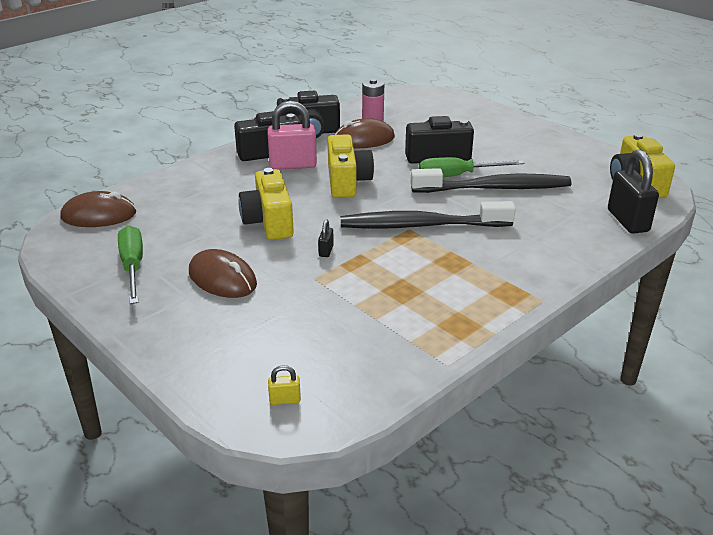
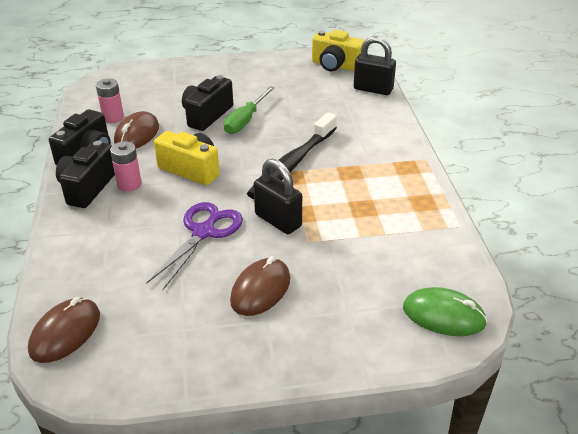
camera: 55 degrees left, 5 degrees up
green screwdriver [118,225,143,304] -> none
brown mouse [189,249,257,298] -> brown mouse turned 45 degrees counterclockwise [230,256,290,316]
yellow camera [239,168,294,240] -> purple scissors [146,202,243,290]
pink padlock [267,101,317,169] -> pink battery [110,141,142,192]
yellow padlock [268,365,301,405] -> green mouse [403,287,488,336]
black padlock [318,219,334,257] -> black padlock [254,159,302,234], size x2.28
black toothbrush [411,168,571,193] -> none

